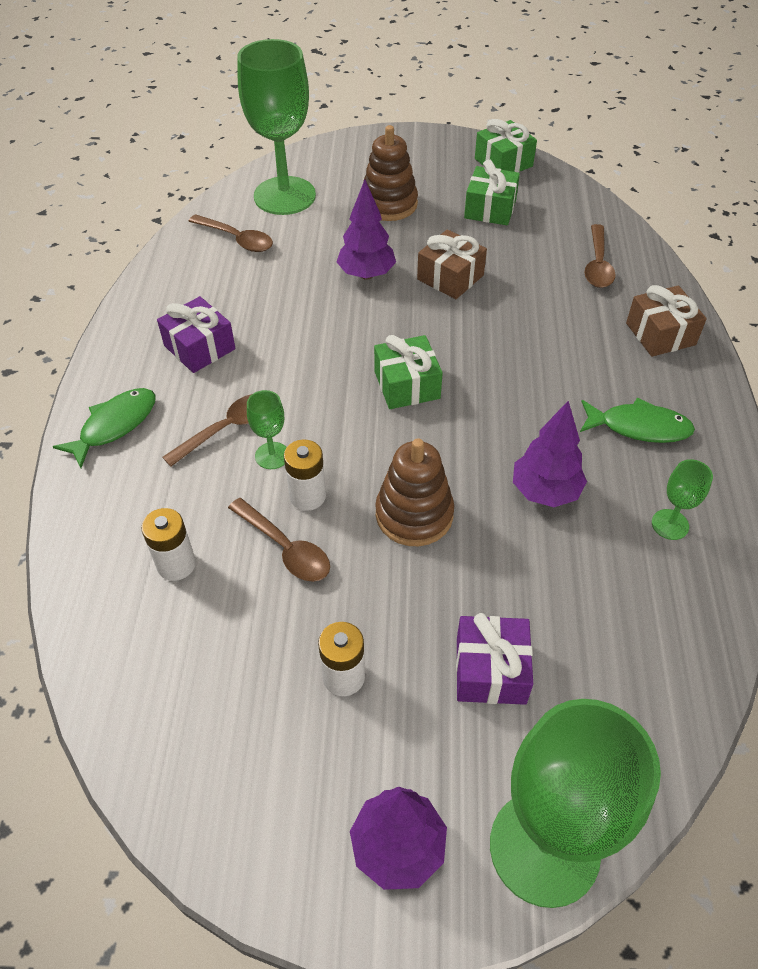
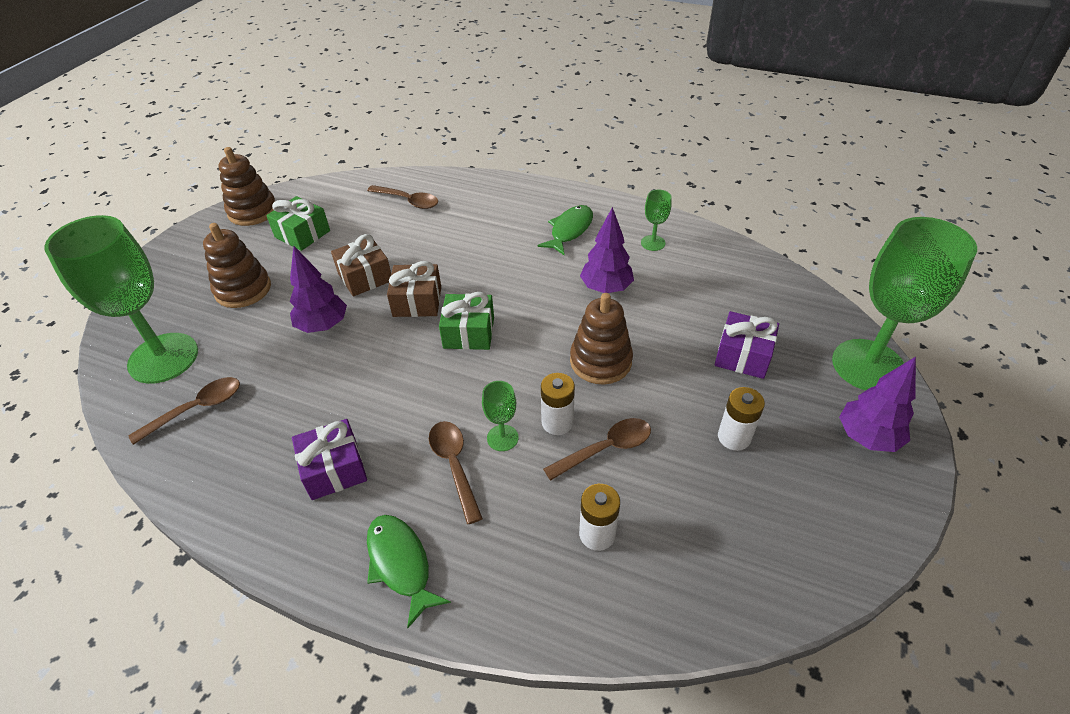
camera: 70 degrees left, 5 degrees down
green gift [475,119,537,172] -> brown stacking toy [218,147,275,226]
brown gift [626,285,707,357] -> brown gift moved to [387,261,441,317]

